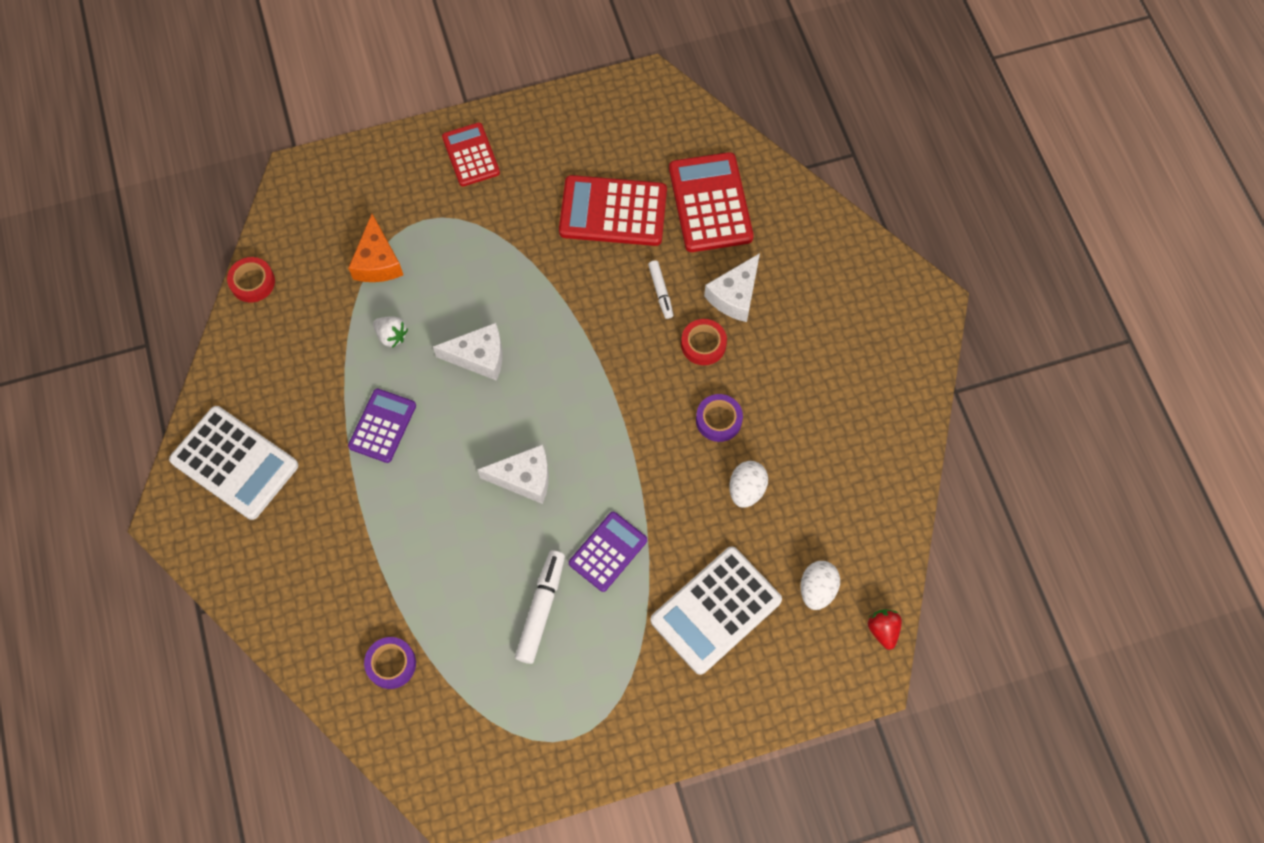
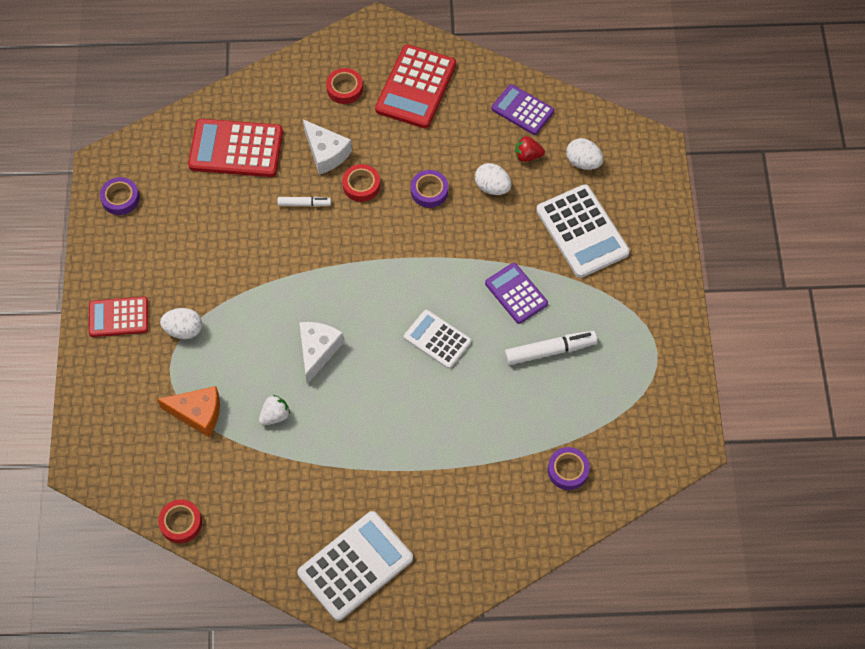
camera: 75 degrees left, 5 degrees down
purple calculator [348,388,416,463] -> purple calculator moved to [492,84,554,135]
white cheese [477,444,549,504] -> white calculator [404,310,471,369]
white marker [515,550,565,664] -> white marker turned 135 degrees clockwise [505,331,597,365]
red calculator [559,175,667,246] -> red calculator moved to [375,44,456,128]
red strawberry [868,609,902,650] -> red strawberry moved to [515,136,545,162]
none -> purple tape [100,177,140,215]
none -> white egg [160,308,202,339]
none -> red tape [326,68,363,104]

